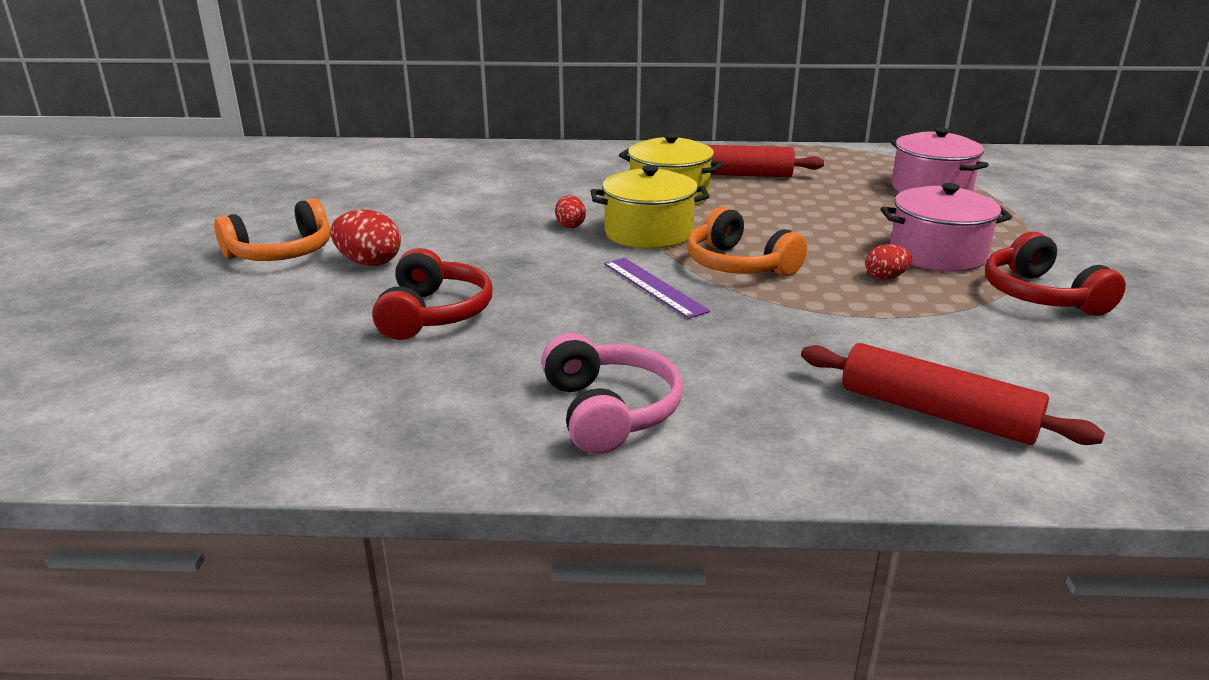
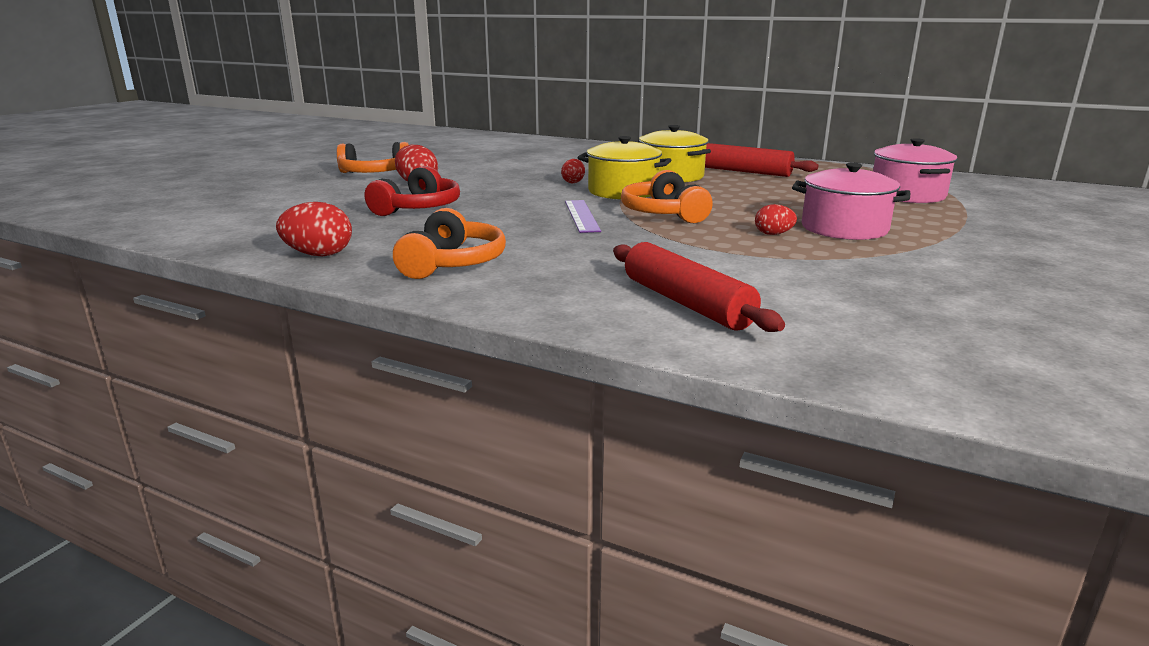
camera: 25 degrees right, 5 degrees down
pink headphones [541,333,683,454] -> orange headphones [393,208,506,279]
red headphones [985,232,1126,316] -> none
none -> red egg [276,202,352,256]

